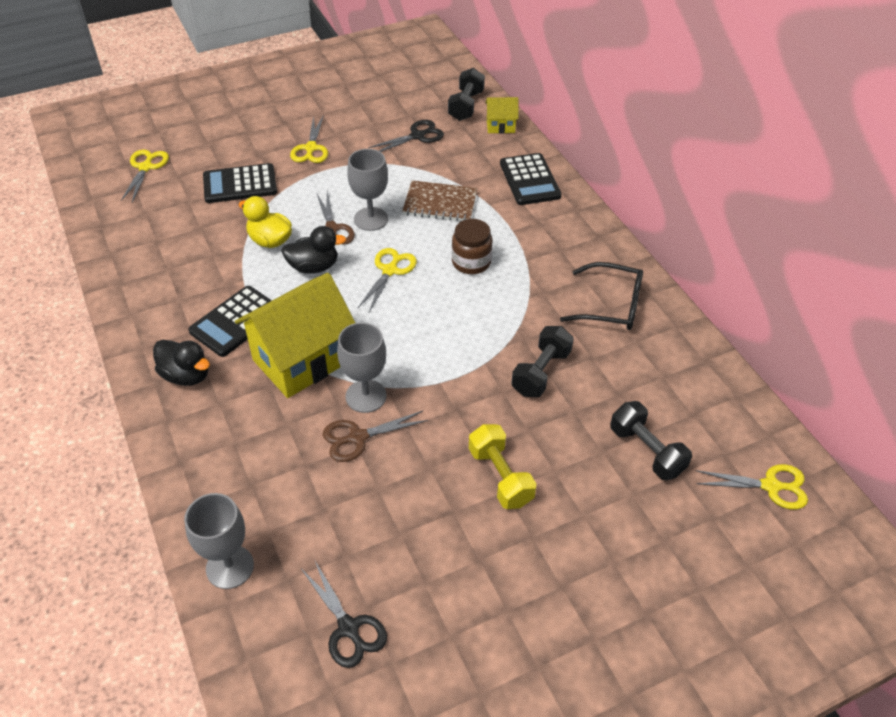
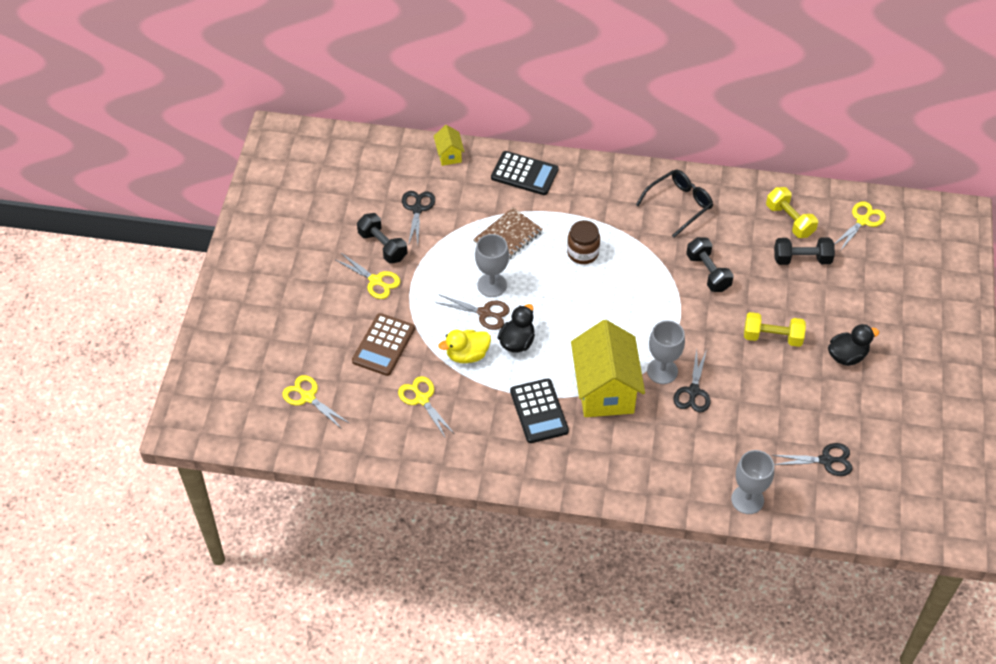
camera: 55 degrees left, 5 degrees up
black duck [153,340,210,386] -> black duck moved to [828,324,879,366]
black calculator [203,163,277,203] -> brown calculator [352,313,415,376]
brown scissors [323,411,428,462] -> black scissors [673,349,710,412]
yellow scissors [357,248,417,312] -> yellow scissors moved to [398,376,454,437]
black dumbbell [448,68,485,121] -> black dumbbell moved to [357,213,407,263]
yellow house [485,97,519,134] -> yellow house turned 45 degrees counterclockwise [434,125,465,166]
none -> yellow dumbbell [766,187,818,238]

